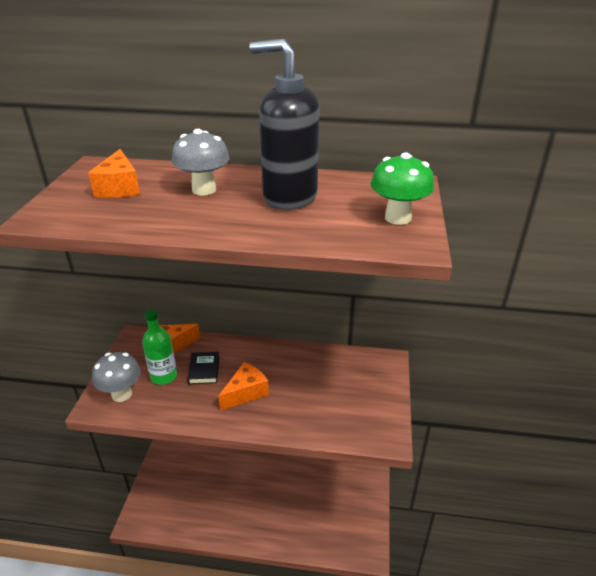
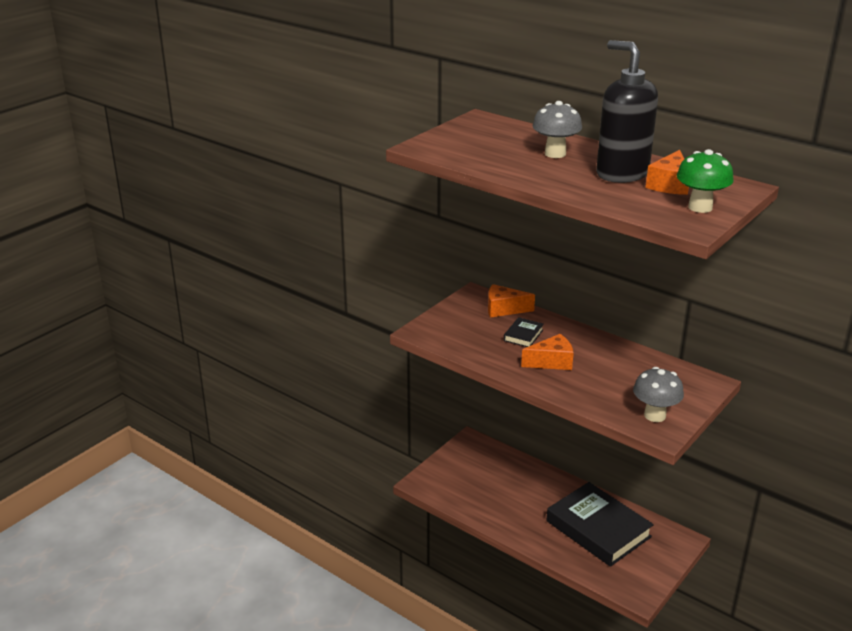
camera: 30 degrees right, 5 degrees down
orange cheese [88,149,140,198] -> orange cheese moved to [646,150,689,195]
grey mushroom [92,352,141,402] -> grey mushroom moved to [633,367,684,422]
green bottle [142,309,177,385] -> none
none -> black book [546,482,654,567]

